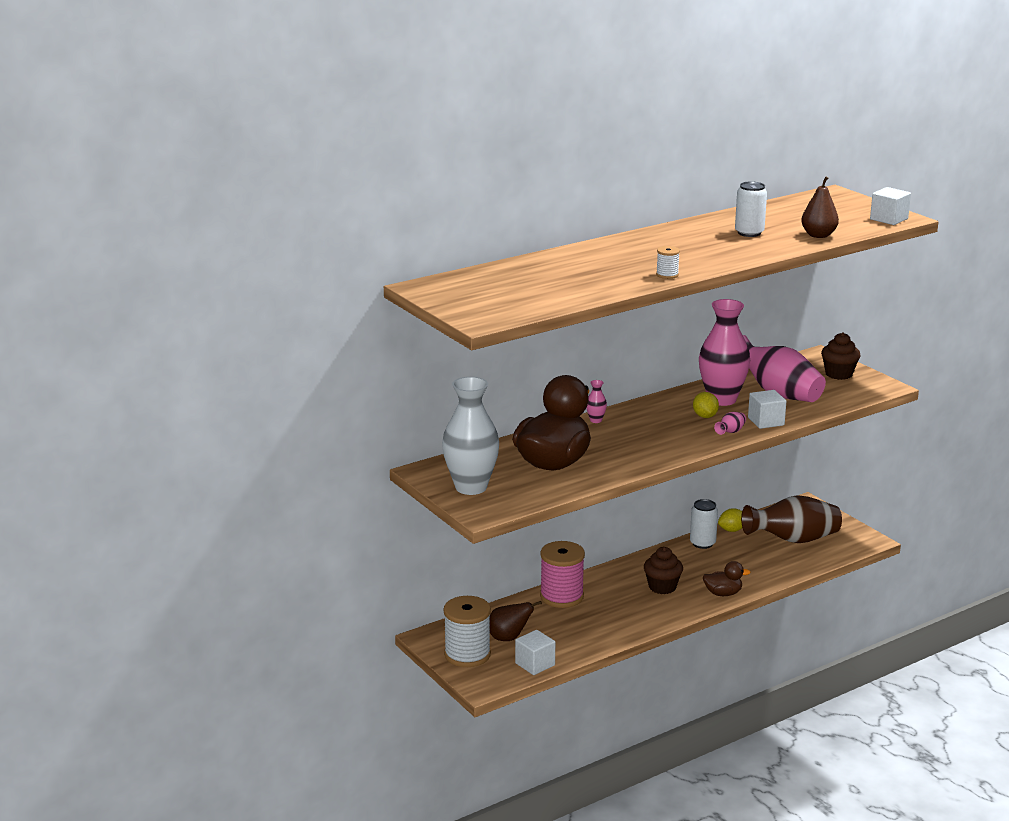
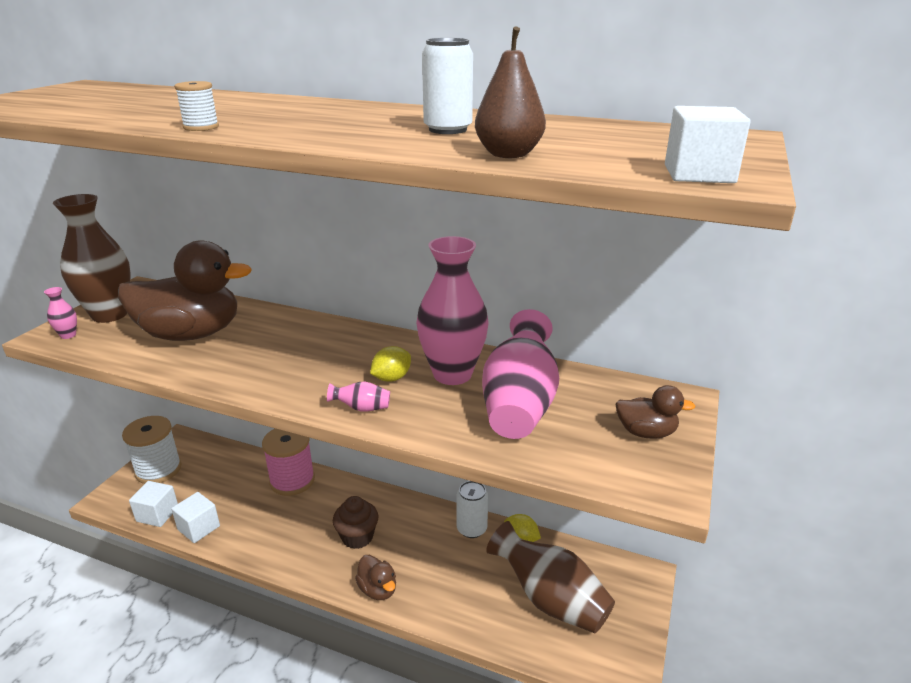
camera: 55 degrees right, 5 degrees up
white vase [442,377,499,495] -> brown vase [53,194,131,323]
brown pear [489,601,542,641] -> none
pink vase [586,380,607,423] -> pink vase moved to [44,287,77,339]
white cube [748,390,786,429] -> white cube moved to [171,492,220,543]
brown cupcake [821,332,860,380] -> brown duck [615,385,695,439]

